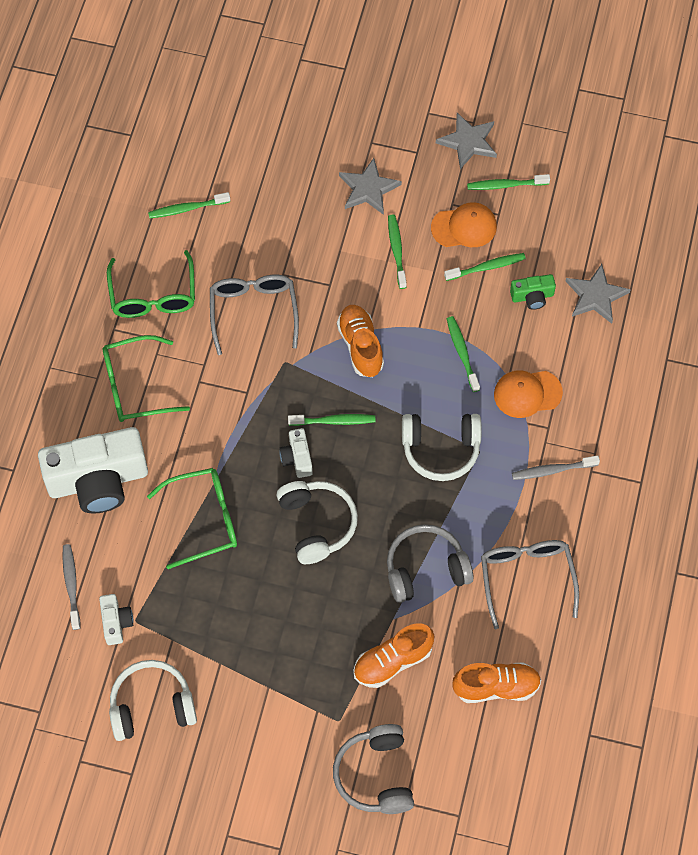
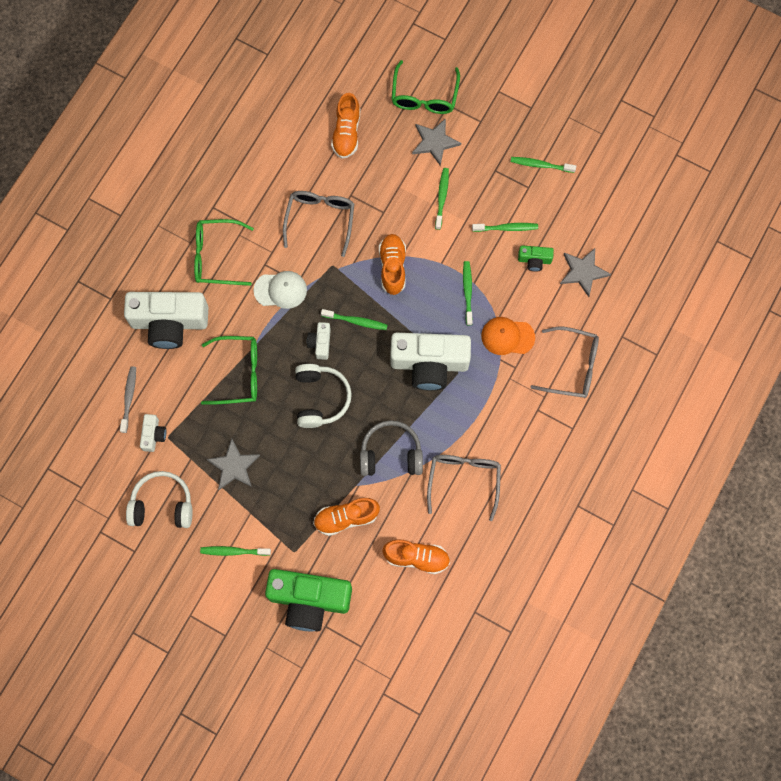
camera: 15 degrees right, 10 degrees up
green glasses [107,250,195,318] -> green glasses moved to [391,60,460,114]
green toothbrush [148,192,230,218] -> green toothbrush moved to [200,546,271,556]
grey headphones [333,724,414,814] -> green camera [265,569,352,632]
white headphones [402,414,482,481] -> white camera [390,333,471,391]
orange cap [431,202,497,247] -> none
grey star [436,113,497,169] -> grey star moved to [206,439,260,490]
grey toothbrush [512,455,600,480] -> none
none -> white cap [253,271,307,309]
none -> orange shoe [331,93,360,159]
none -> grey glasses [531,327,599,398]

